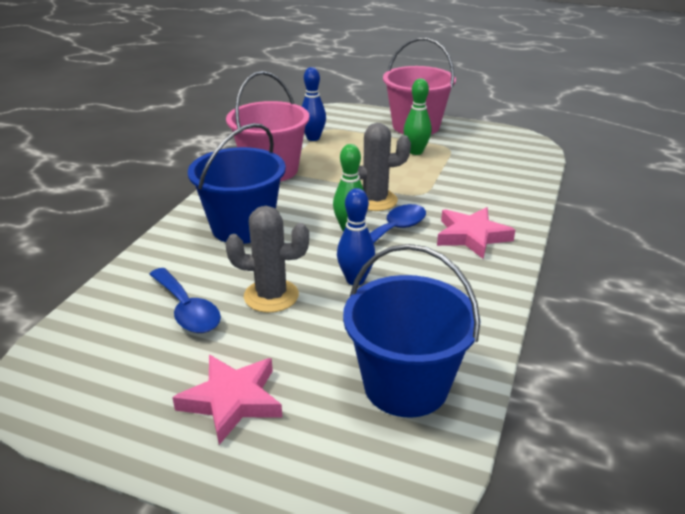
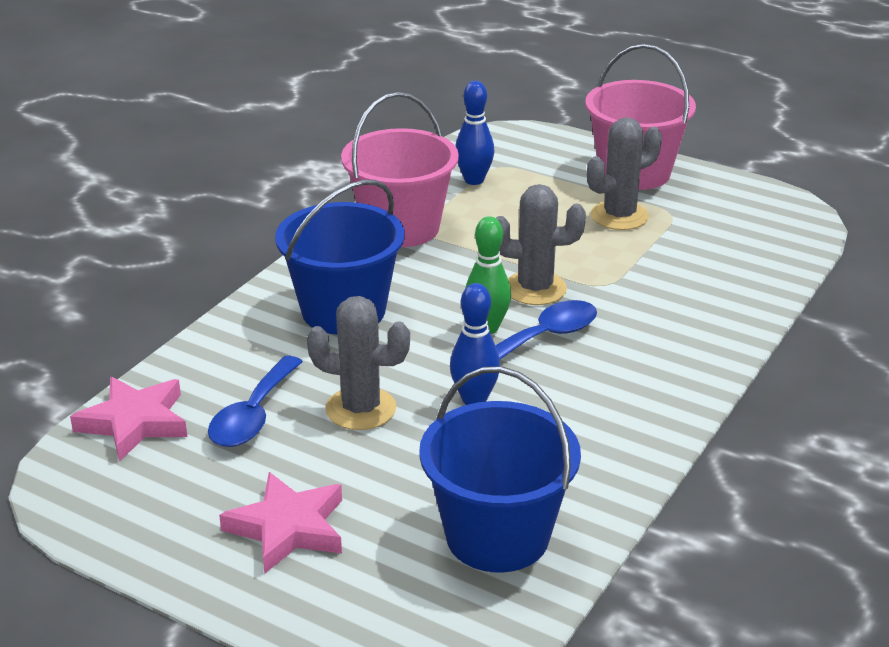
camera: 10 degrees right, 0 degrees up
blue spoon [149,268,221,333] -> blue spoon turned 45 degrees clockwise [208,356,303,447]
green bowling pin [403,79,432,155] -> grey cactus [587,117,662,230]
pink star [437,207,515,259] -> pink star moved to [70,377,188,461]

